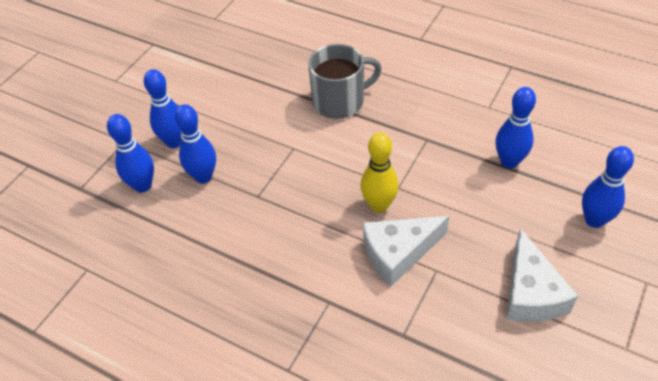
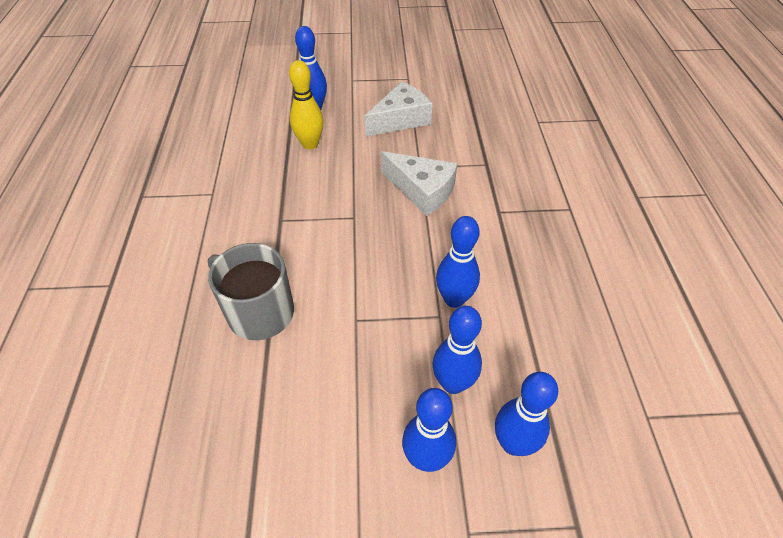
camera: 125 degrees left, 0 degrees up
yellow bowling pin [361,132,399,213] -> yellow bowling pin moved to [289,60,324,149]
blue bowling pin [495,87,536,169] -> blue bowling pin moved to [436,216,480,308]

